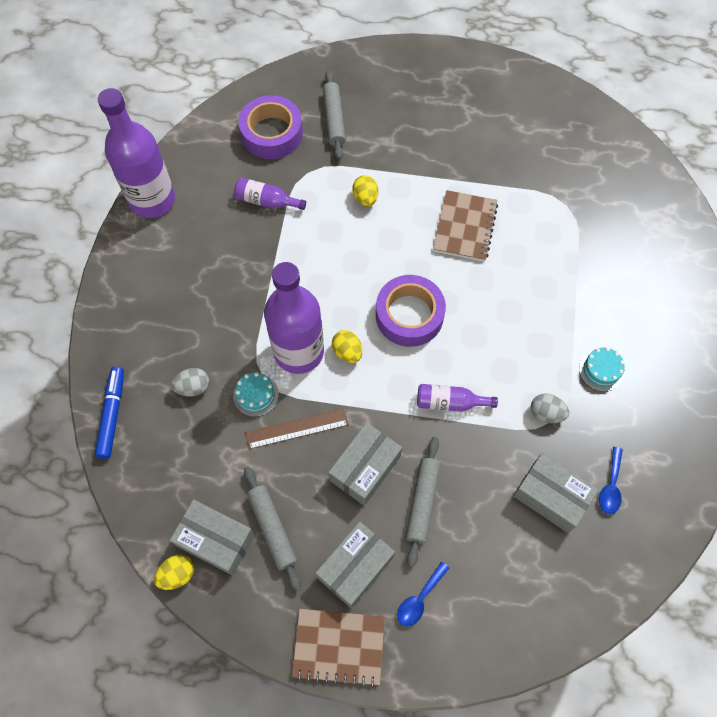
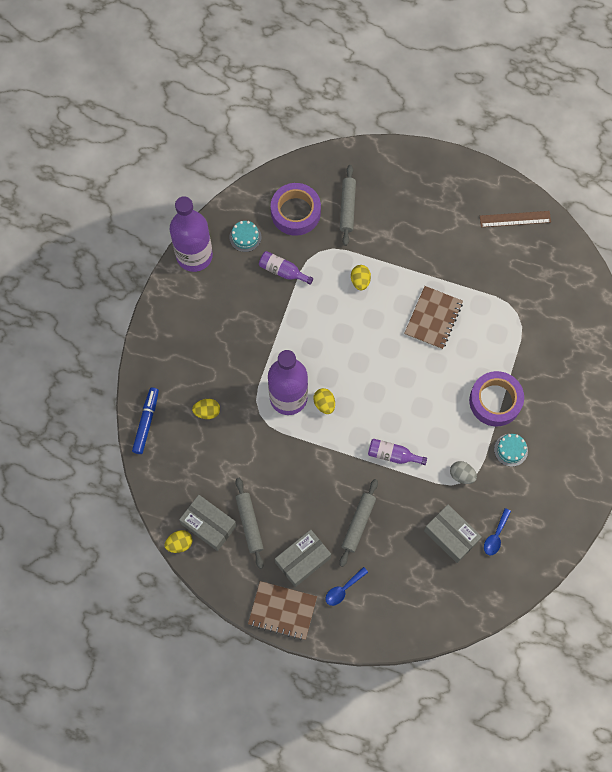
camera: 10 degrees right, 5 degrees up
grey egg [171,368,209,397] -> yellow egg [192,399,220,419]
turquoise cake [233,372,279,417] -> turquoise cake moved to [230,221,261,252]
brown ruler [245,408,349,449] -> brown ruler moved to [480,211,551,227]
grey box [328,422,402,506] -> none
purple tape [376,275,446,347] -> purple tape moved to [469,371,524,426]

